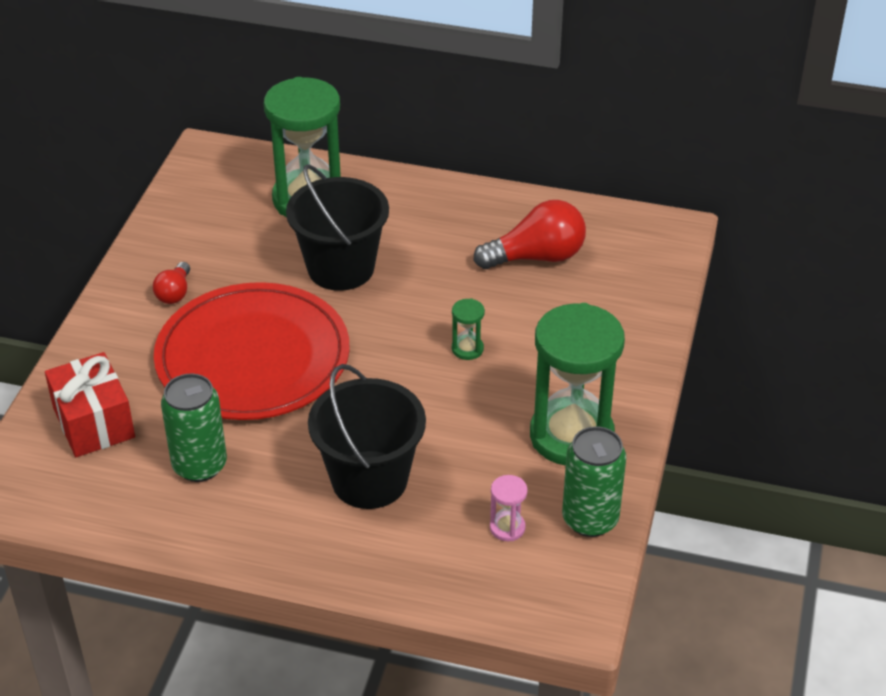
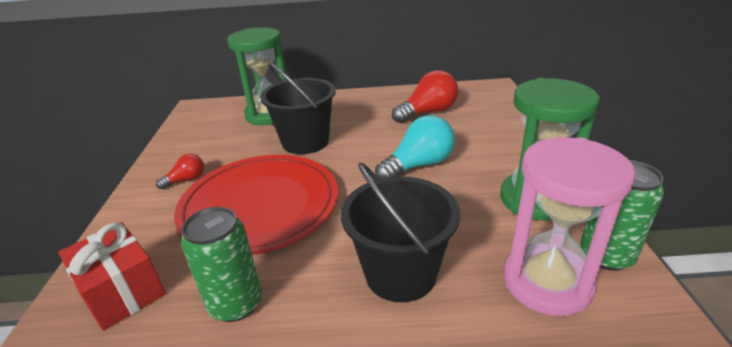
camera: 15 degrees left, 10 degrees down
red light bulb [153,262,190,304] -> red light bulb turned 120 degrees counterclockwise [156,154,204,189]
green hourglass [452,298,485,360] -> turquoise light bulb [375,115,455,179]
pink hourglass [490,475,528,541] -> pink hourglass [504,137,635,316], size x2.49

